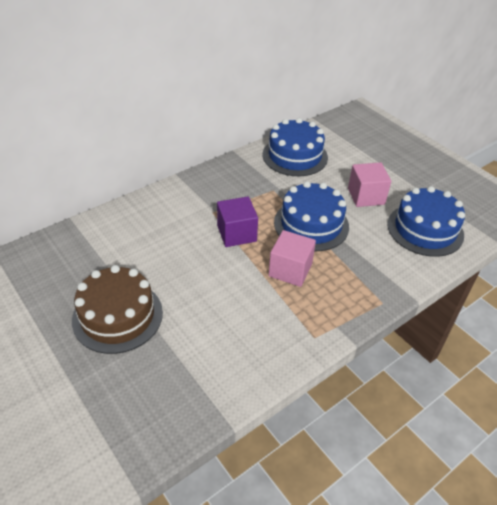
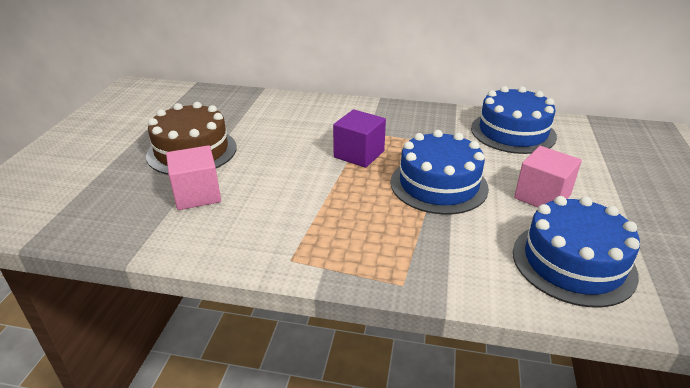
camera: 50 degrees right, 10 degrees down
pink cube [269,230,316,287] -> pink cube moved to [166,145,221,210]

